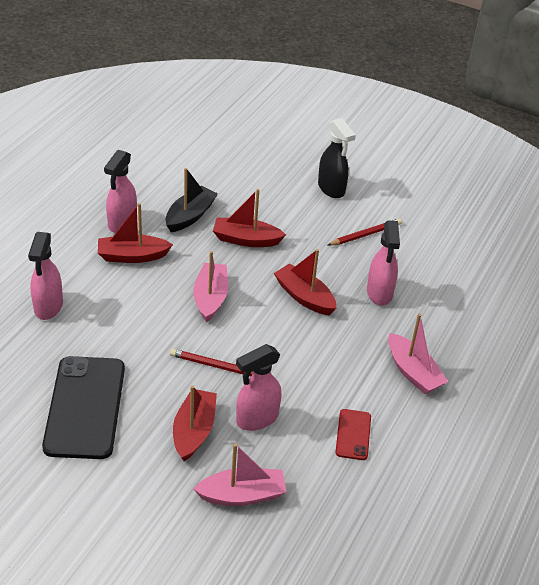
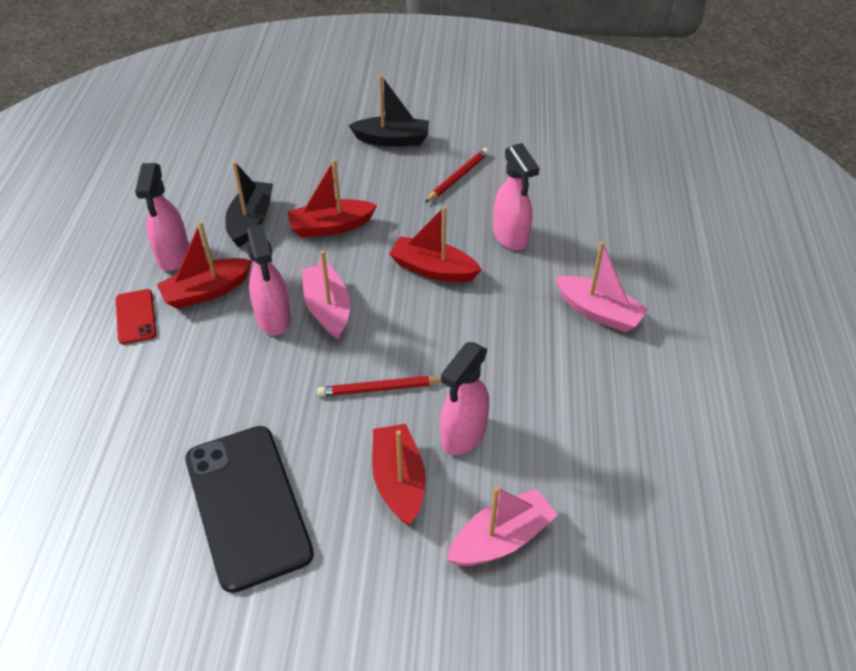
camera: 20 degrees left, 5 degrees up
pink spray bottle [28,232,63,320] -> pink spray bottle moved to [247,224,291,335]
black spray bottle [318,118,356,198] -> black boat [348,75,429,147]
red phone [335,409,371,460] -> red phone moved to [116,289,156,344]

